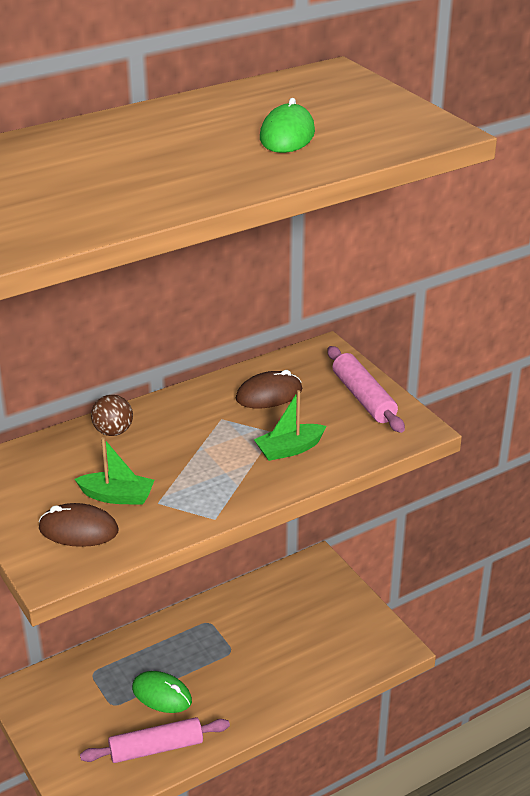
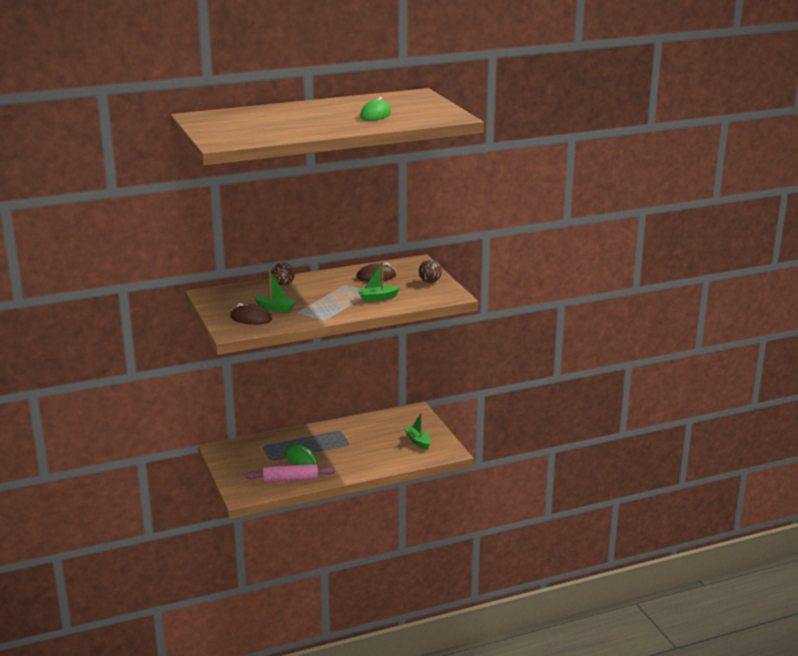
camera: 10 degrees right, 10 degrees down
pink rolling pin [328,346,405,433] -> brown ball [419,260,442,283]
none -> green boat [404,412,431,450]

